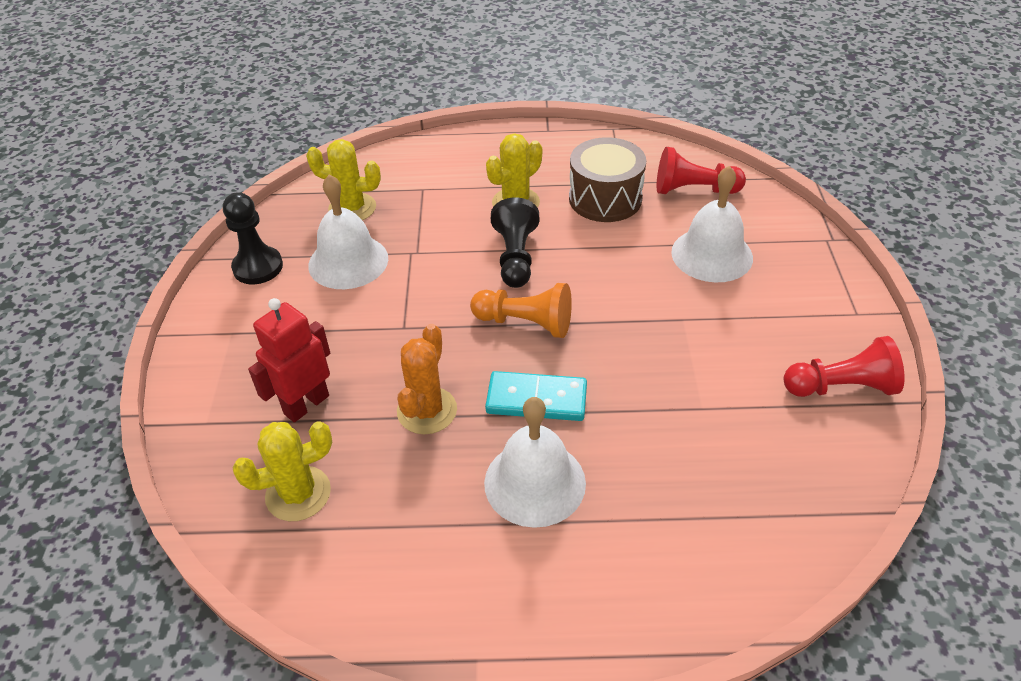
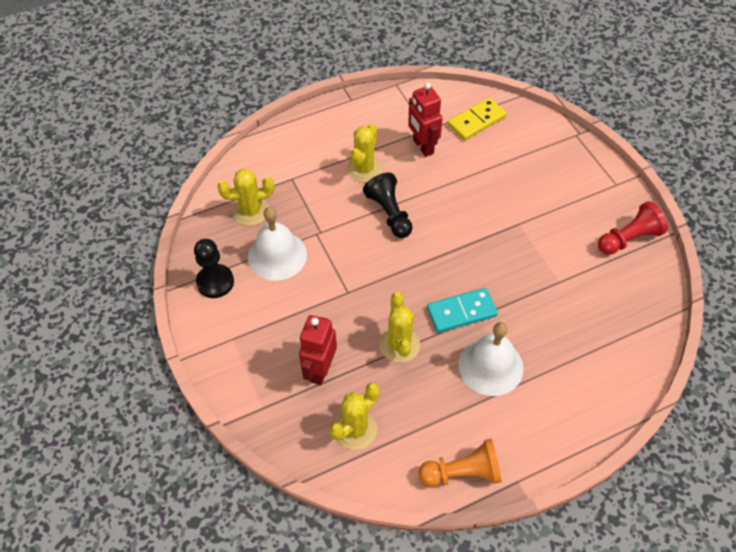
camera: 25 degrees left, 10 degrees up
orange cactus [397,324,457,434] -> yellow cactus [380,292,420,363]
orange pawn [470,283,572,338] -> orange pawn moved to [418,439,501,487]
brown drum [569,137,646,222] -> red robot [408,83,443,157]
red pawn [657,147,746,194] -> yellow domino [448,97,507,140]
white bell [671,166,753,283] -> none

